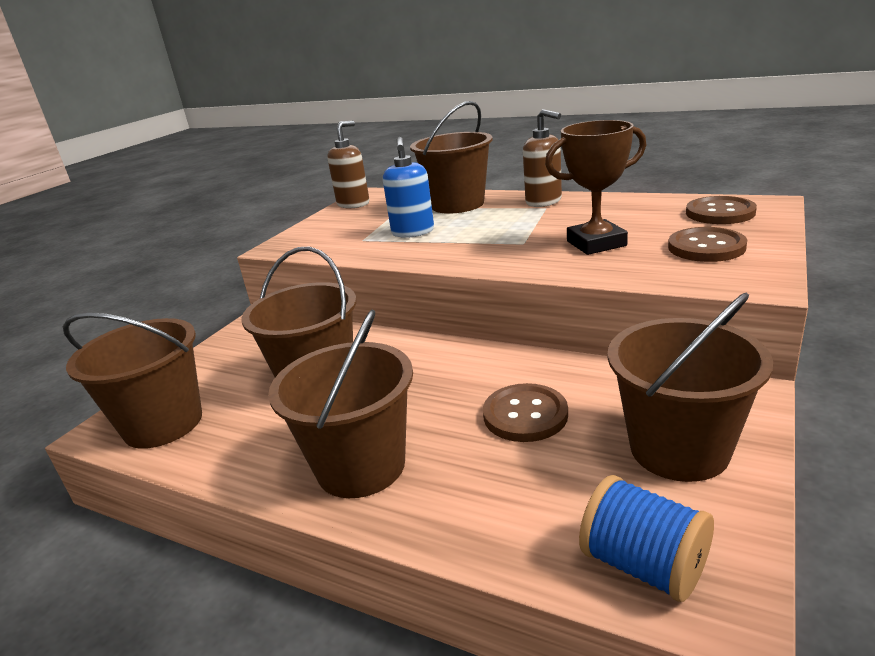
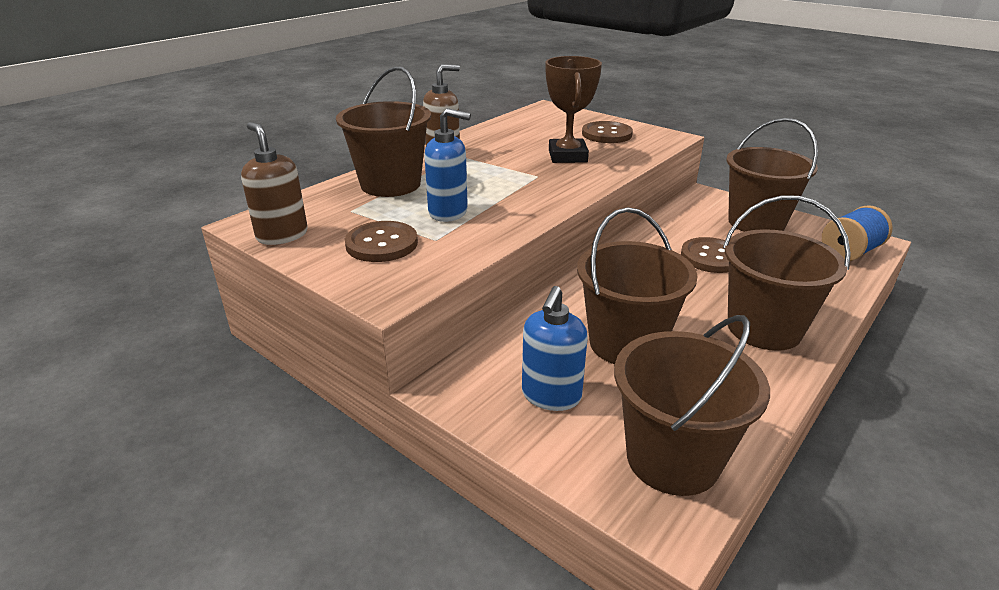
camera: 80 degrees left, 5 degrees up
brown button [686,196,757,224] -> brown button moved to [345,221,418,262]
none -> blue soap dispenser [522,286,588,411]

